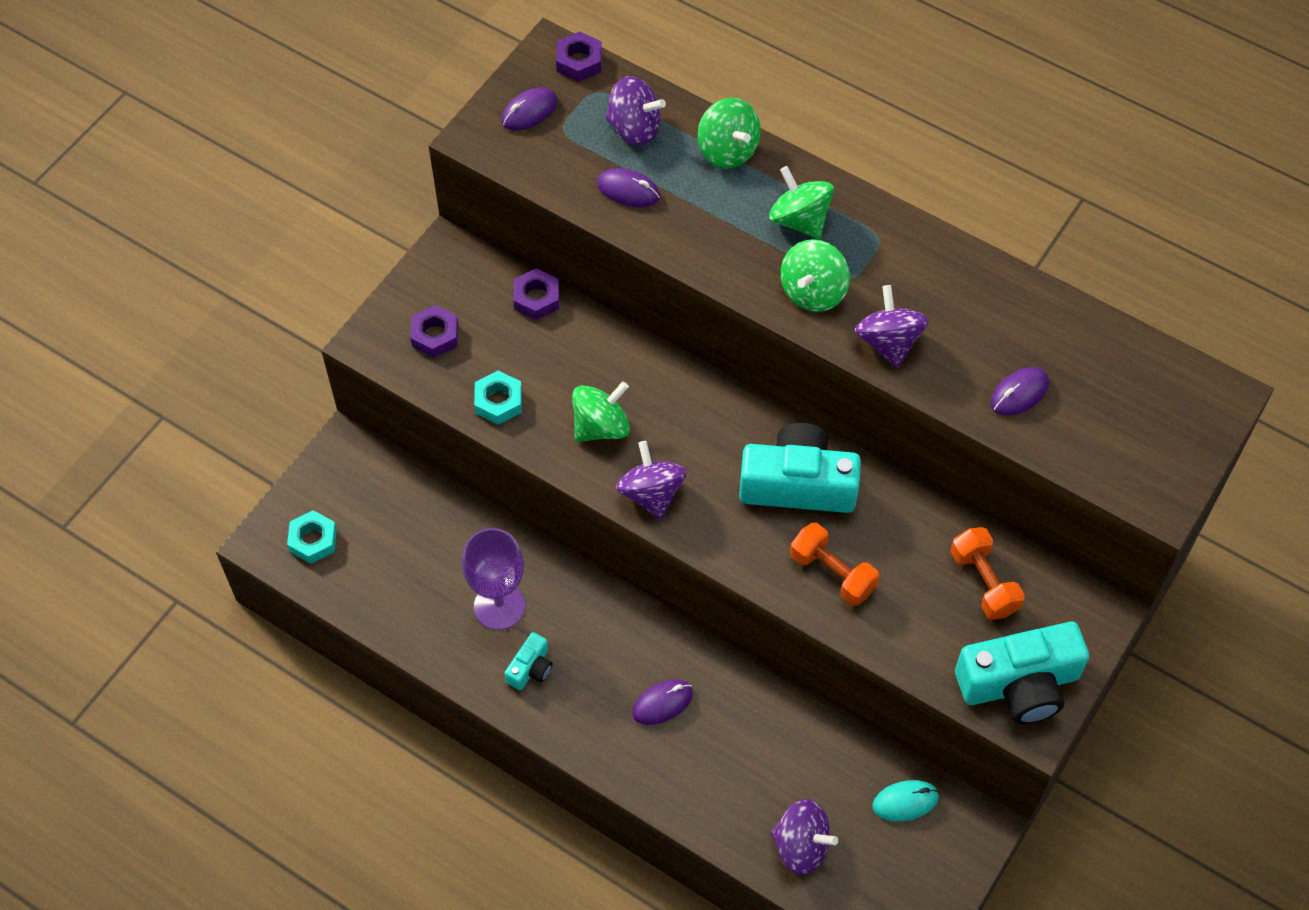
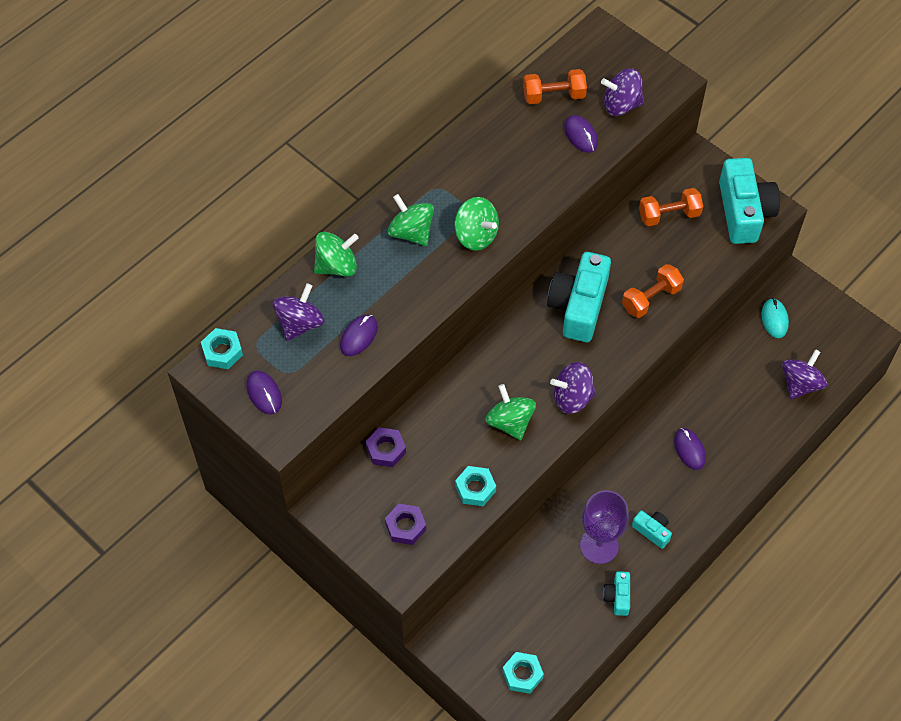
camera: 80 degrees left, 0 degrees up
purple nut [556,31,602,82] -> turquoise nut [201,328,243,369]
green spinning top [769,166,834,239] -> green spinning top turned 75 degrees clockwise [388,194,434,246]
purple spinning top [855,285,929,368] -> purple spinning top moved to [601,68,644,116]
none -> orange dumbbell [523,69,587,104]
none -> turquoise camera [603,571,630,616]

